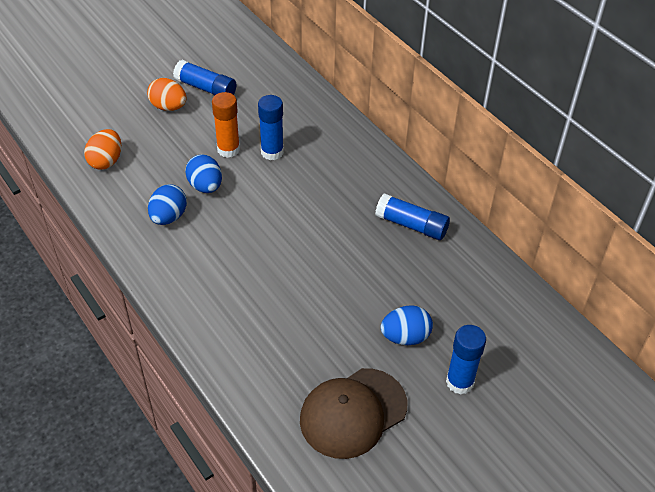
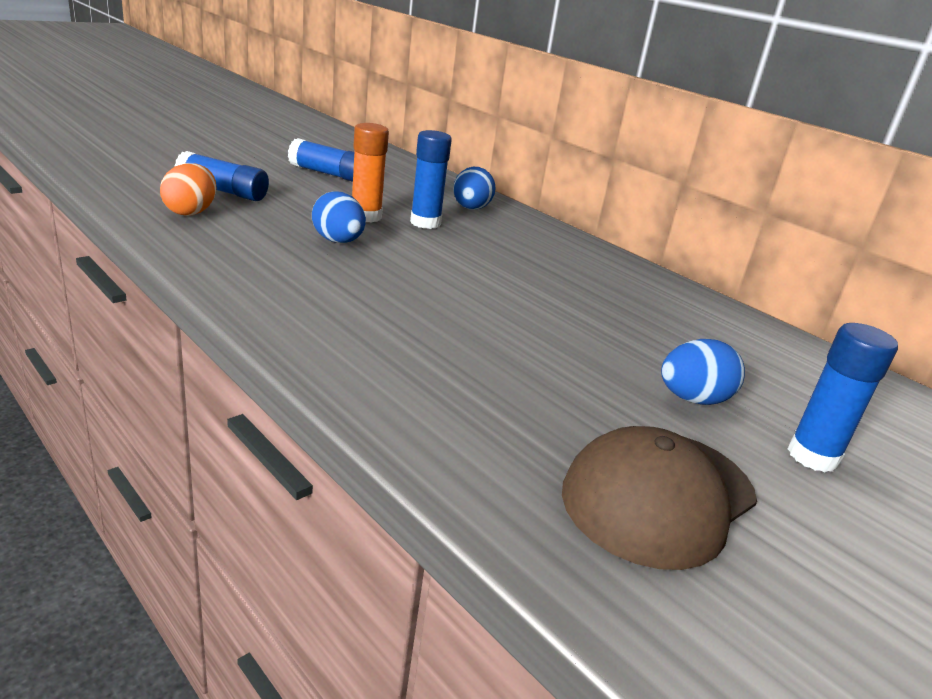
camera: 10 degrees left, 20 degrees down
orange egg [147,78,187,111] -> none
blue egg [148,184,187,225] -> blue egg moved to [453,167,496,210]
blue glue stick [375,193,450,240] -> blue glue stick moved to [174,151,269,201]

